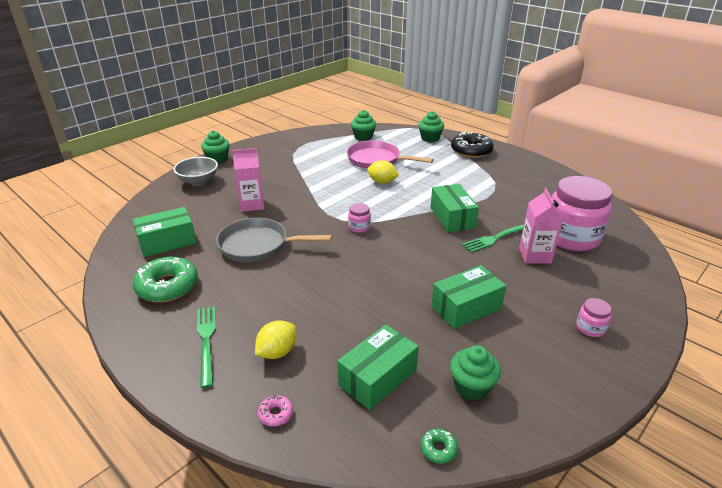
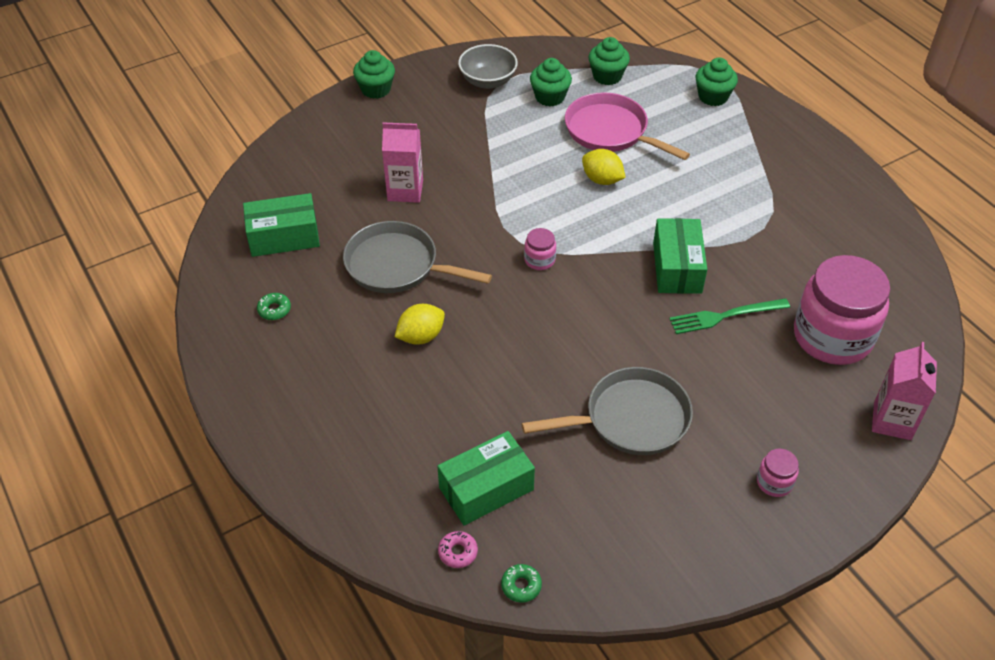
camera: 15 degrees right, 15 degrees up
green donut [133,257,198,302] -> green donut [257,293,291,320], size x0.44
grey bowl [174,157,218,186] -> grey bowl moved to [458,44,518,89]
green fork [197,306,216,388] -> none
yellow lemon [255,320,296,359] -> yellow lemon moved to [395,304,445,345]
pink donut [258,395,293,427] -> pink donut moved to [438,531,478,568]
green box [432,265,506,329] -> grey pan [522,367,693,455]
green cupcake [450,345,501,400] -> green cupcake moved to [530,58,572,107]
black donut [451,132,494,158] -> none
pink carton [519,188,564,264] -> pink carton moved to [872,342,937,440]

